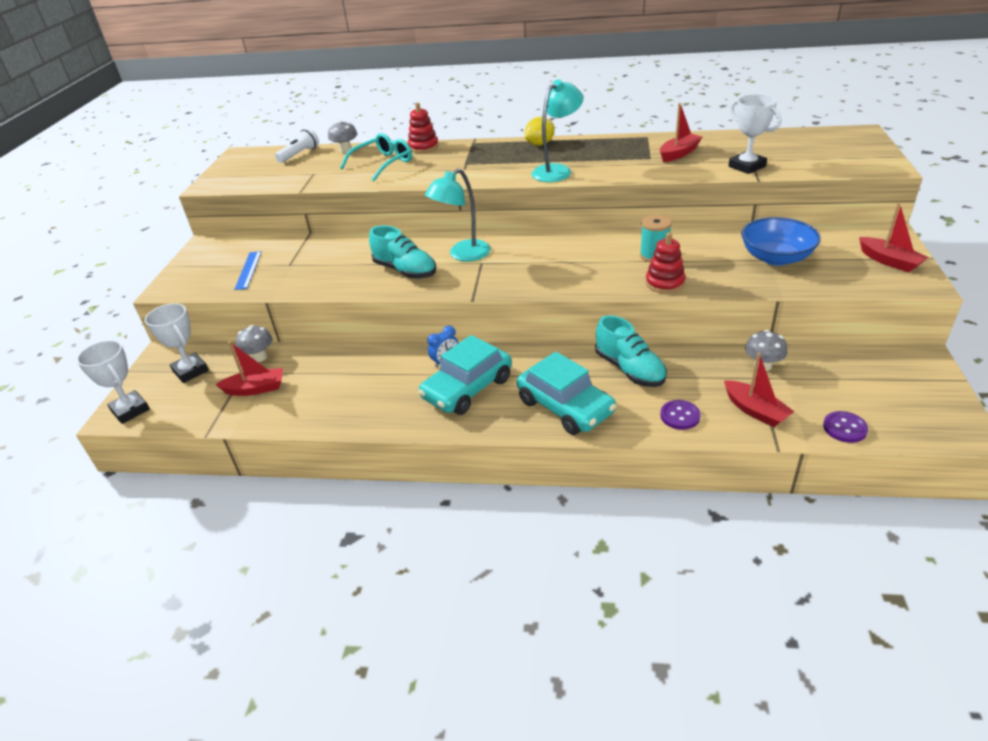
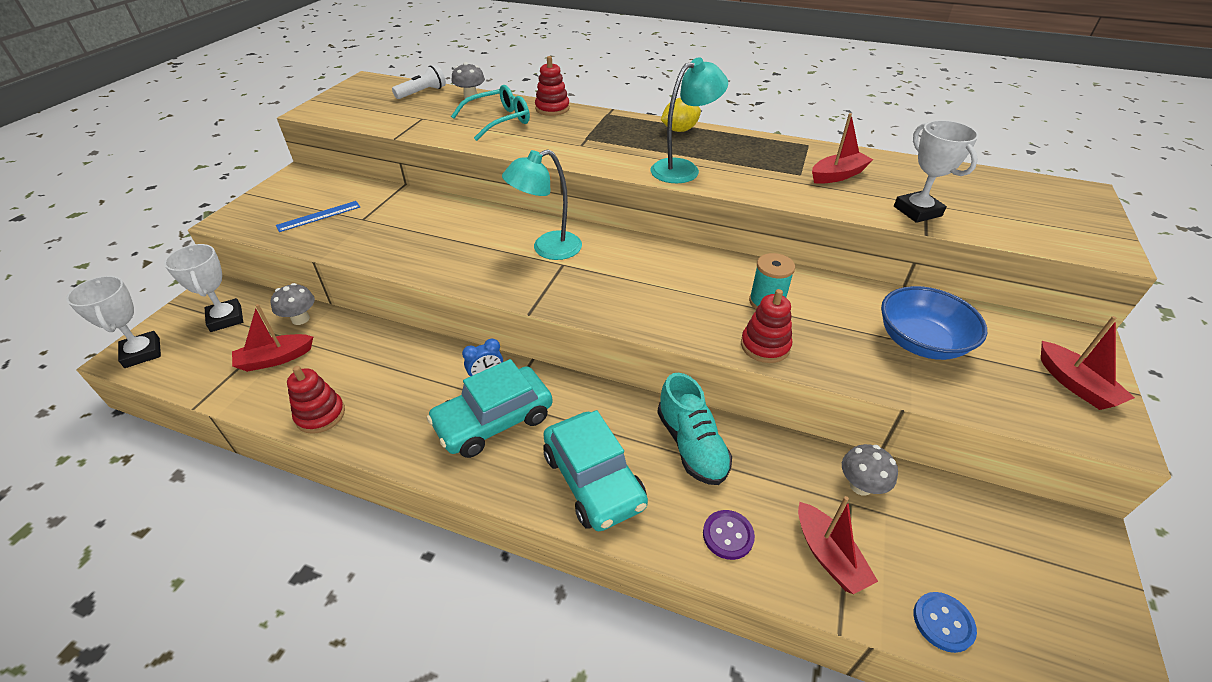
camera: 10 degrees right, 5 degrees up
red boat [215,341,283,396] -> red boat turned 150 degrees clockwise [232,304,313,372]
blue ruler [234,251,262,290] -> blue ruler turned 45 degrees clockwise [276,201,360,232]
turquoise shoe [369,225,436,279] -> none
purple button [823,411,868,443] -> blue button [914,592,977,653]
none -> red stacking toy [287,366,345,434]

